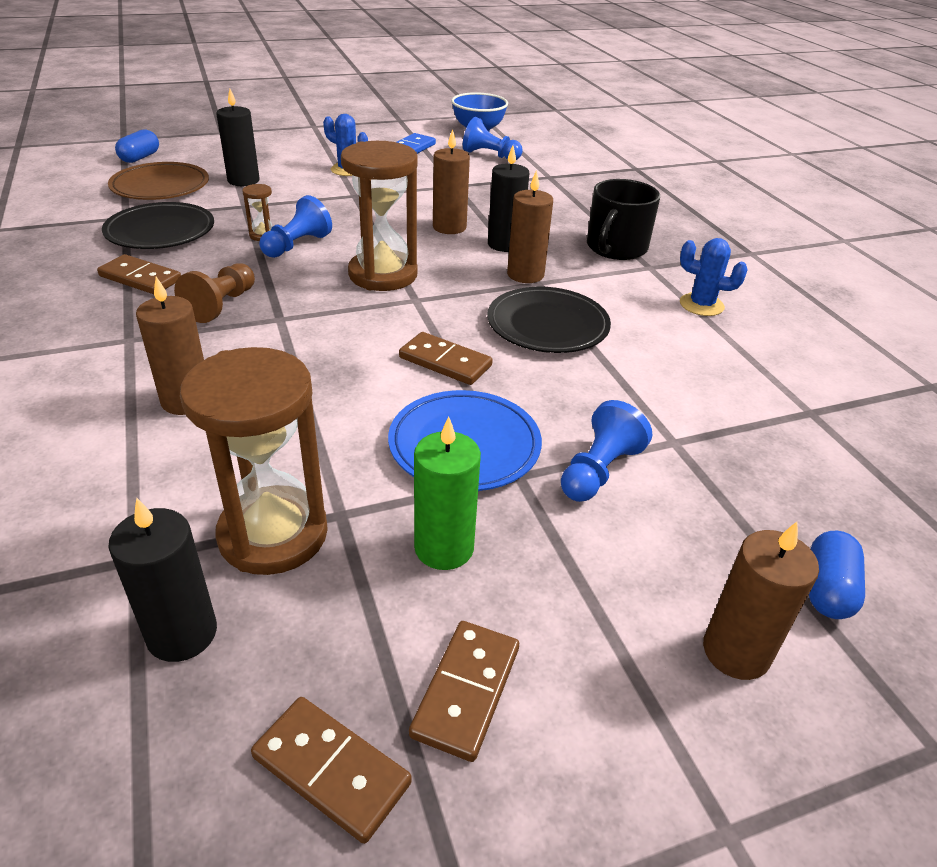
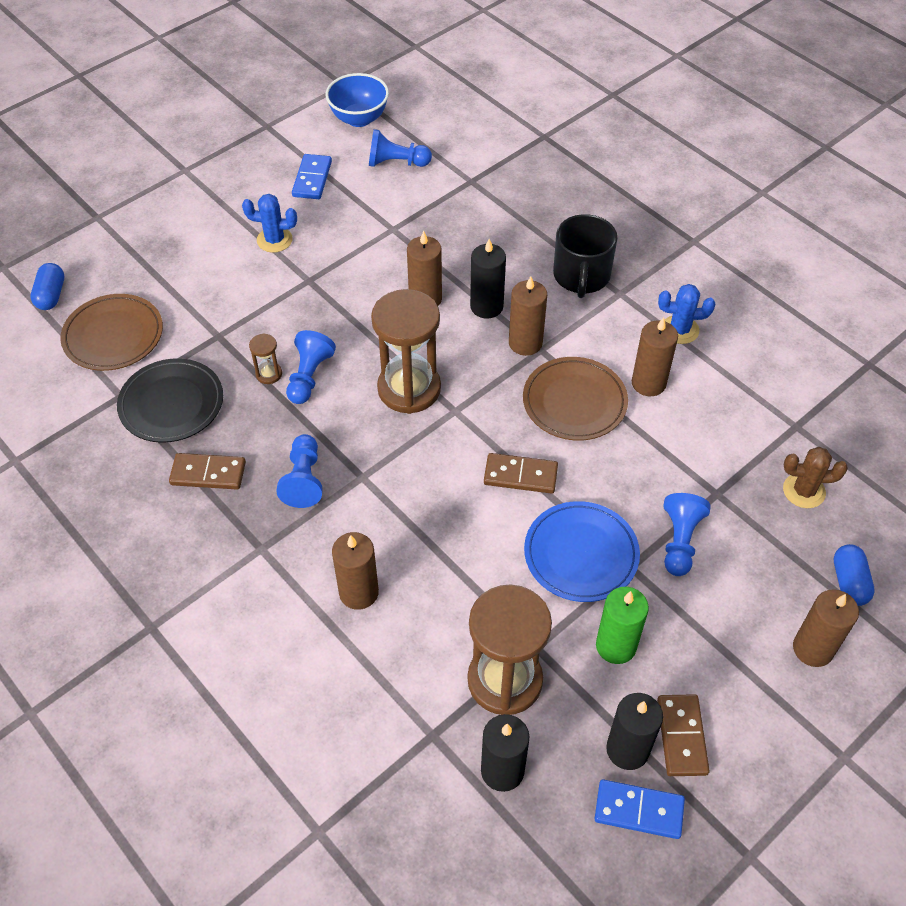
camera: 20 degrees left, 15 degrees up
brown pawn [174,263,255,323] -> blue pawn [276,434,323,508]
black candle [216,89,260,186] -> black candle moved to [606,693,663,770]
brown domino [251,697,412,844] -> blue domino [595,779,685,839]
black plate [487,287,611,353] -> brown plate [523,357,628,441]
none -> brown candle [632,317,678,396]
none -> brown cactus [783,447,848,508]

